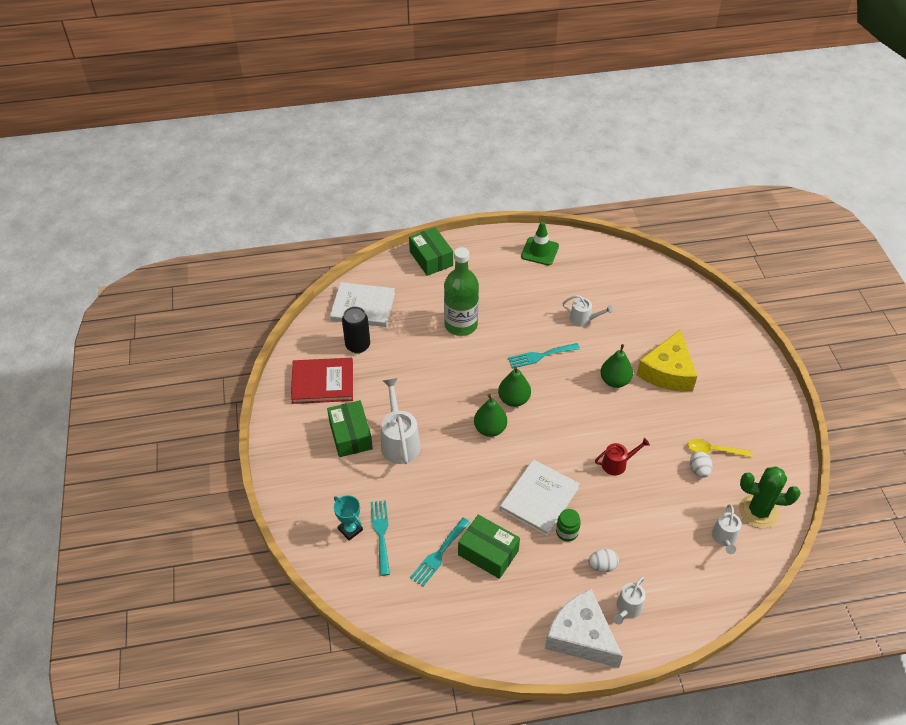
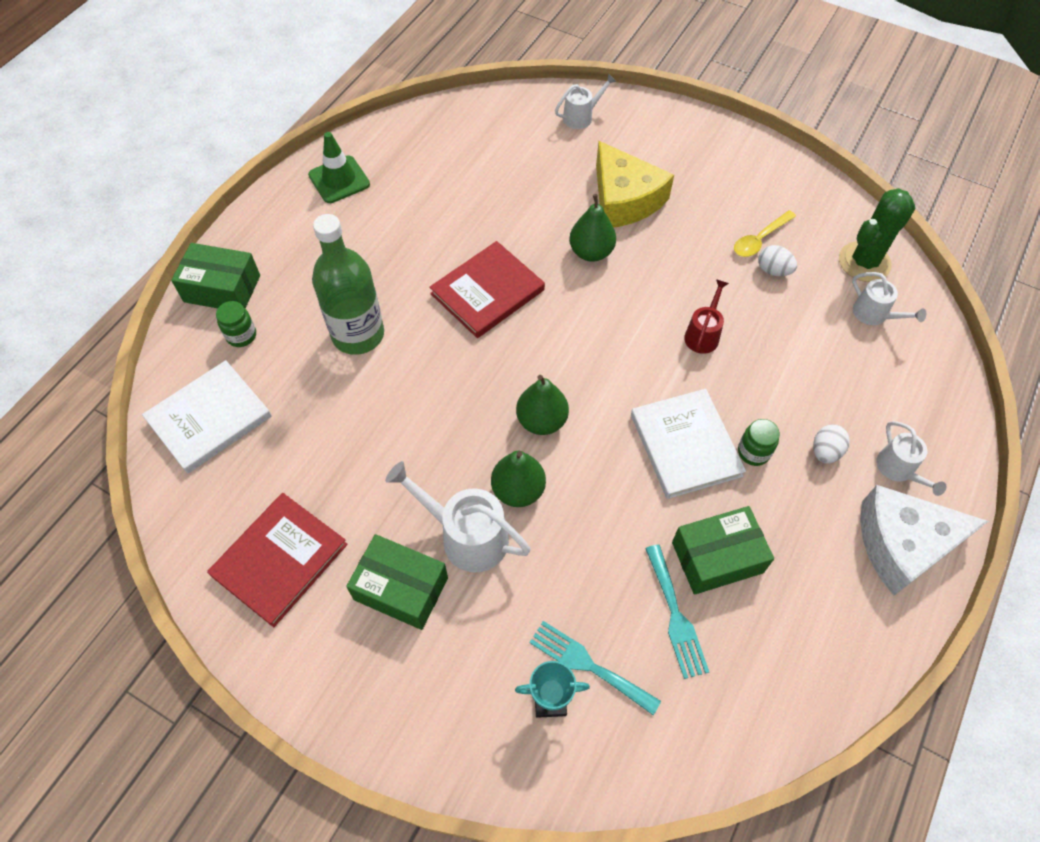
camera: 50 degrees left, 10 degrees up
black can [342,306,370,353] -> none
green pear [498,366,531,407] -> green pear moved to [491,451,546,507]
turquoise fork [508,343,580,369] -> red book [429,241,545,338]
white watering can [563,295,613,327] -> white watering can moved to [555,73,616,129]
none -> green jar [216,301,256,347]

